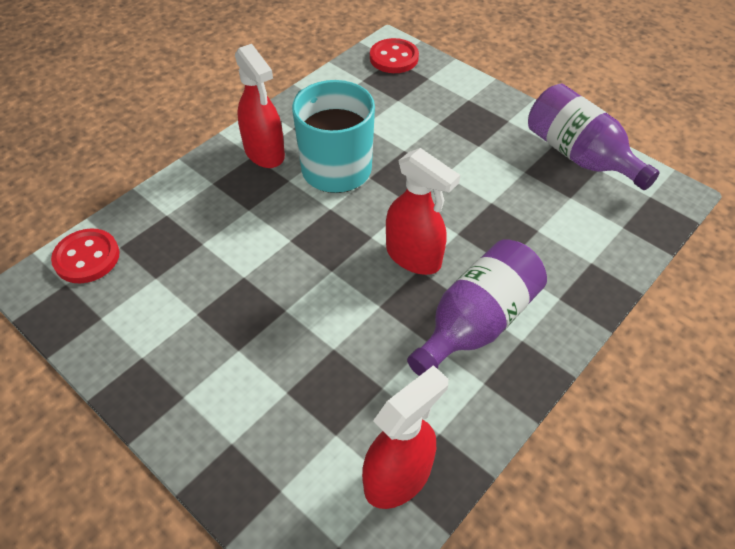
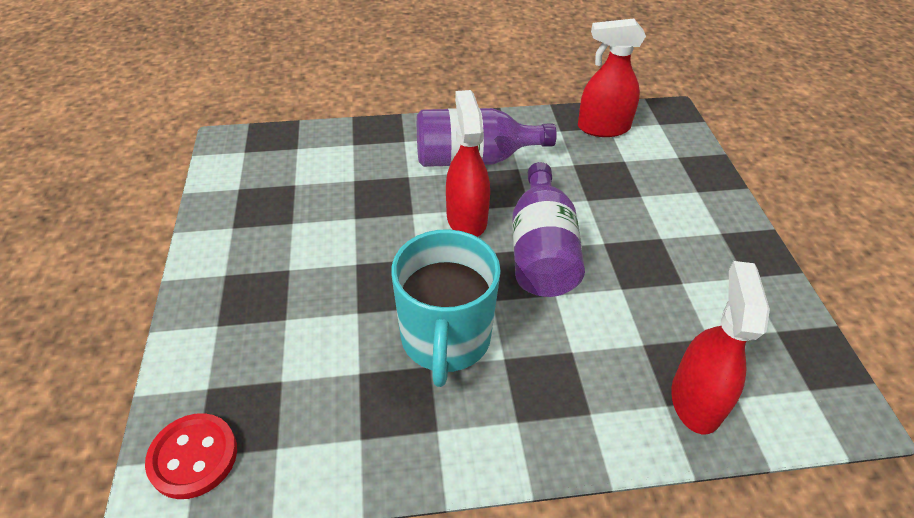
camera: 140 degrees left, 5 degrees down
red button [51,229,120,283] -> none
red spray bottle [235,44,285,168] -> red spray bottle moved to [671,261,770,434]
purple bottle [528,84,660,190] -> purple bottle moved to [512,162,585,297]

